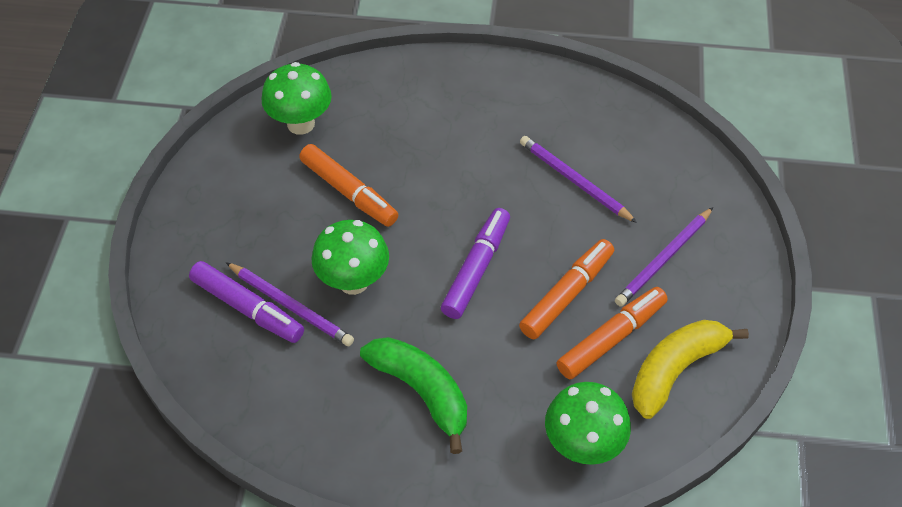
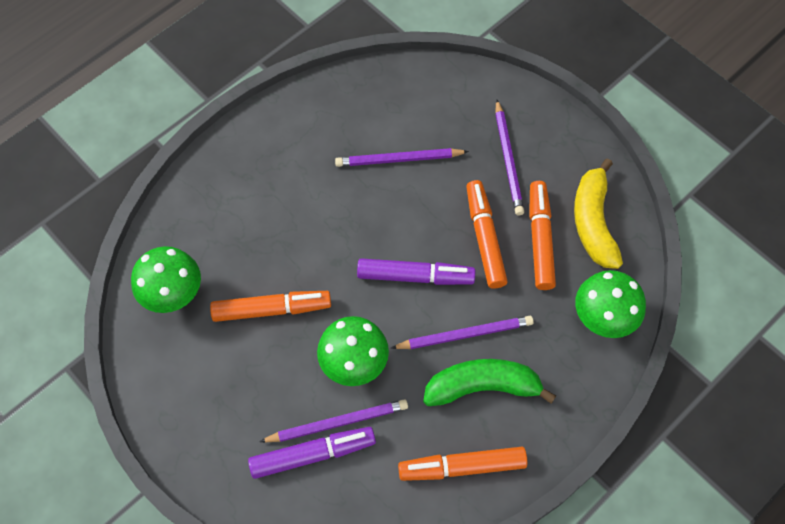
camera: 50 degrees left, 10 degrees up
purple marker [441,208,510,319] -> purple marker turned 120 degrees clockwise [357,258,475,285]
none -> purple pencil [391,316,534,349]
none -> orange marker [398,447,528,481]

